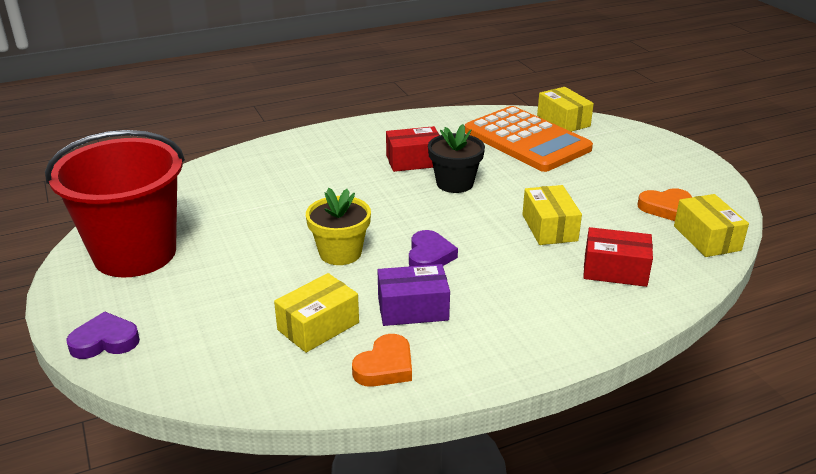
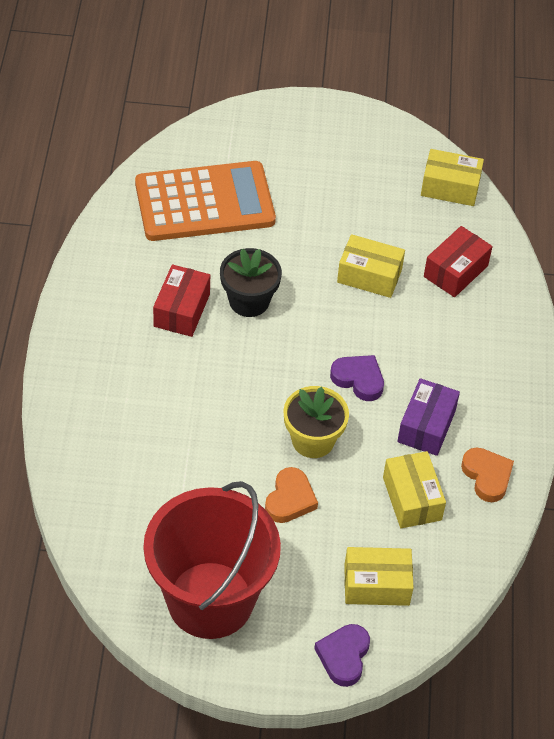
camera: 65 degrees left, 20 degrees up
yellow box [537,87,594,132] -> yellow box moved to [344,547,414,606]
orange heart [637,188,692,221] -> orange heart moved to [265,467,318,523]

